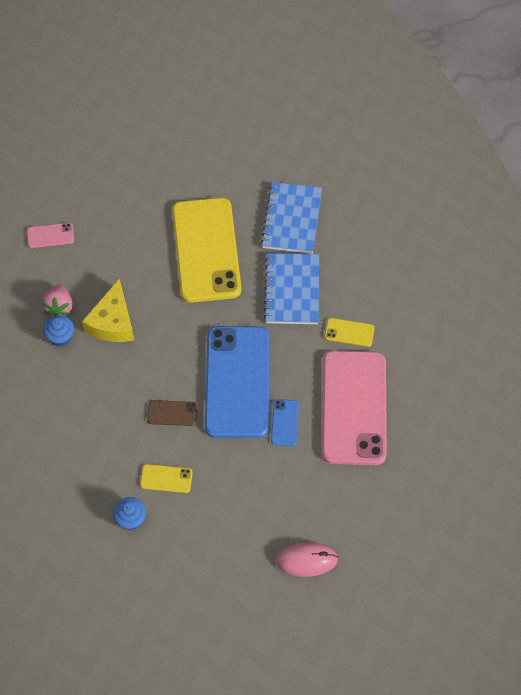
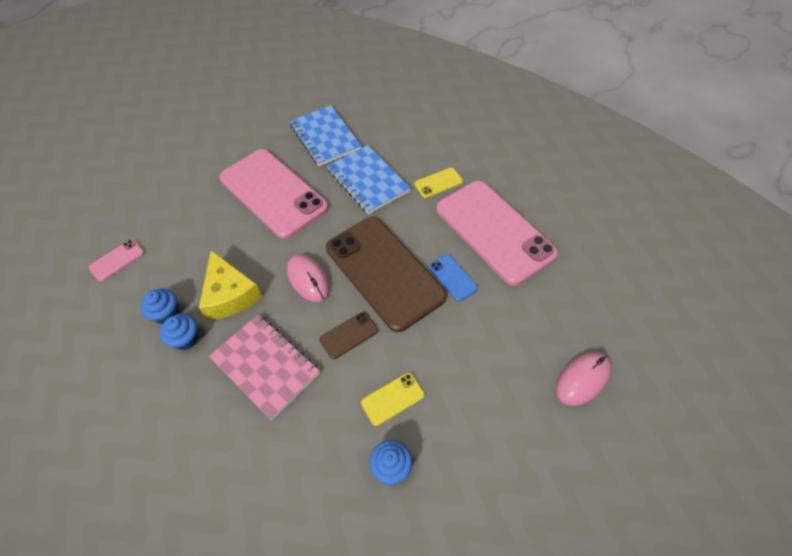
camera: 35 degrees left, 5 degrees down
pink strawberry [42,284,73,316] -> blue cupcake [140,288,179,324]
yellow phone [172,198,241,303] -> pink phone [220,149,328,239]
blue phone [205,326,269,438] -> brown phone [326,217,447,332]
none -> pink notebook [209,315,320,420]
none -> pink mouse [287,255,330,302]

